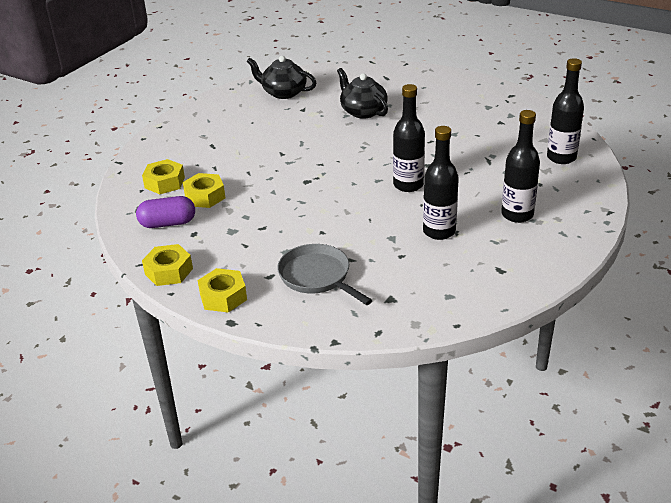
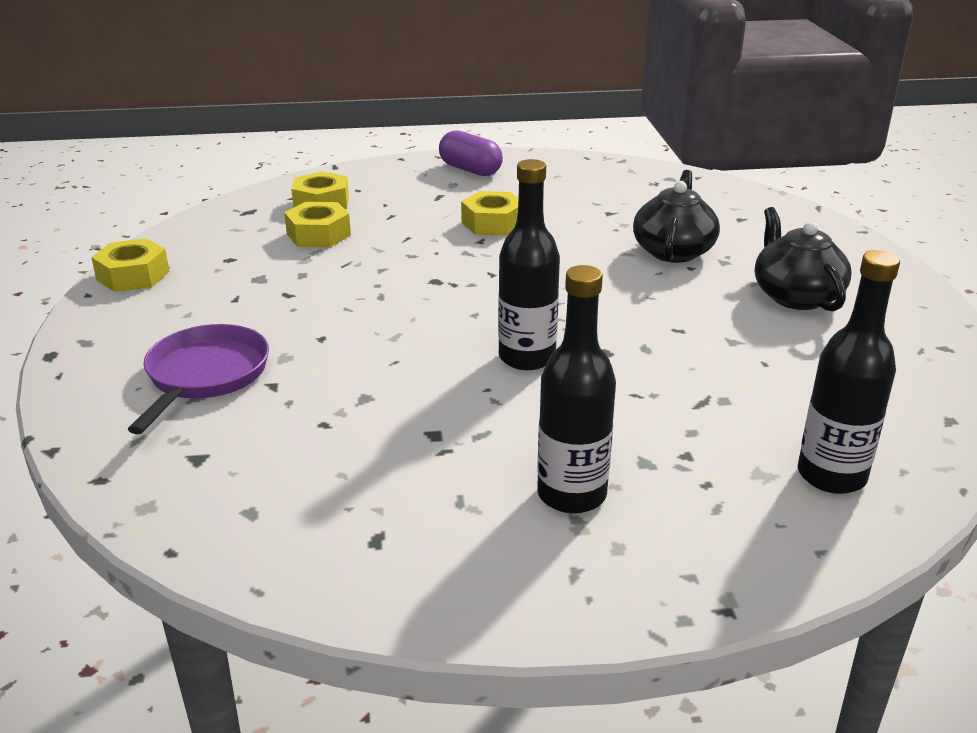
camera: 50 degrees right, 5 degrees down
purple capsule [136,196,195,228] -> purple capsule moved to [439,130,503,176]
yellow nut [198,268,247,313] -> yellow nut moved to [461,191,519,236]
black teapot [247,56,317,99] -> black teapot moved to [755,207,851,311]
grey pan [277,244,373,305] -> purple pan [128,324,269,434]
black bottle [423,126,459,240] -> none

